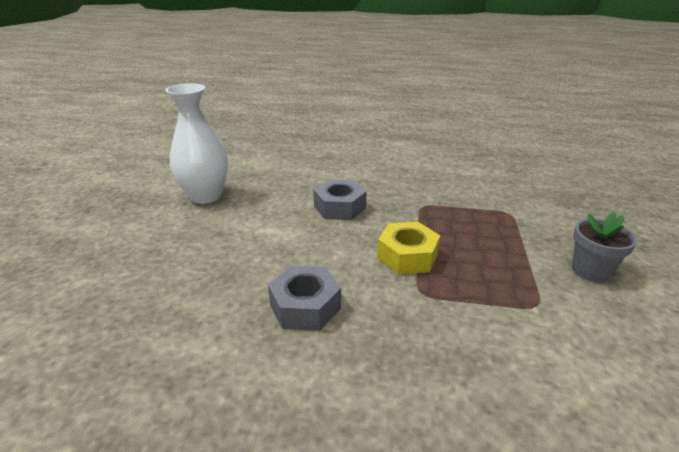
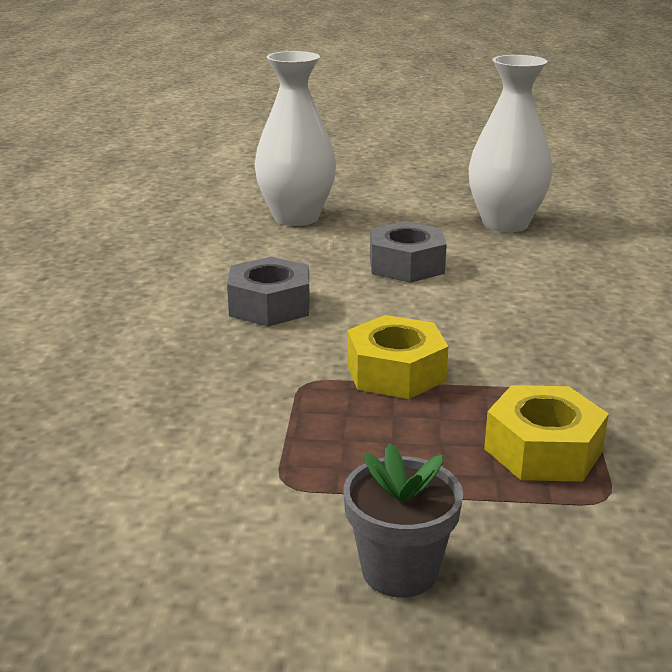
camera: 85 degrees right, 5 degrees down
grey nut [313,180,367,220] -> grey nut moved to [370,221,447,283]
none -> white vase [255,51,336,226]
none -> yellow nut [484,385,609,482]

